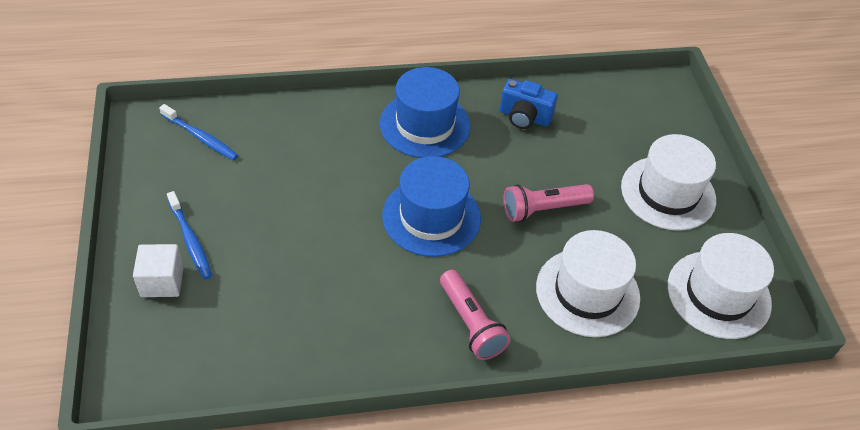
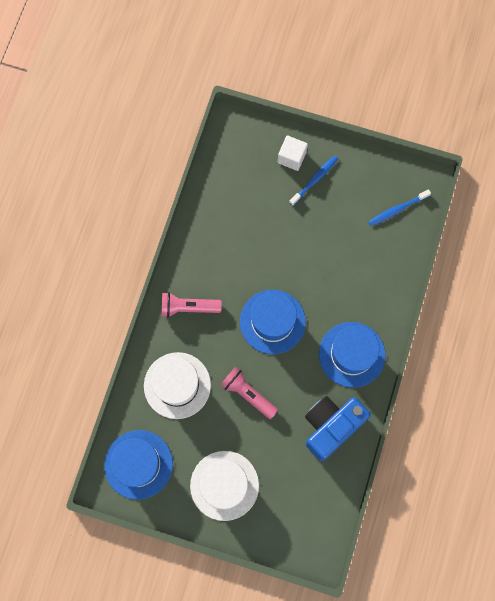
camera: 120 degrees right, 25 degrees up
blue toothbrush [167,191,212,279] -> blue toothbrush turned 135 degrees clockwise [289,156,338,206]
blue camera [500,79,558,129] -> blue camera [305,396,371,461], size x1.63
pink flashlight [503,184,594,222] -> pink flashlight turned 60 degrees counterclockwise [220,367,278,419]
white hat [668,233,774,339] -> blue hat [104,430,173,500]

